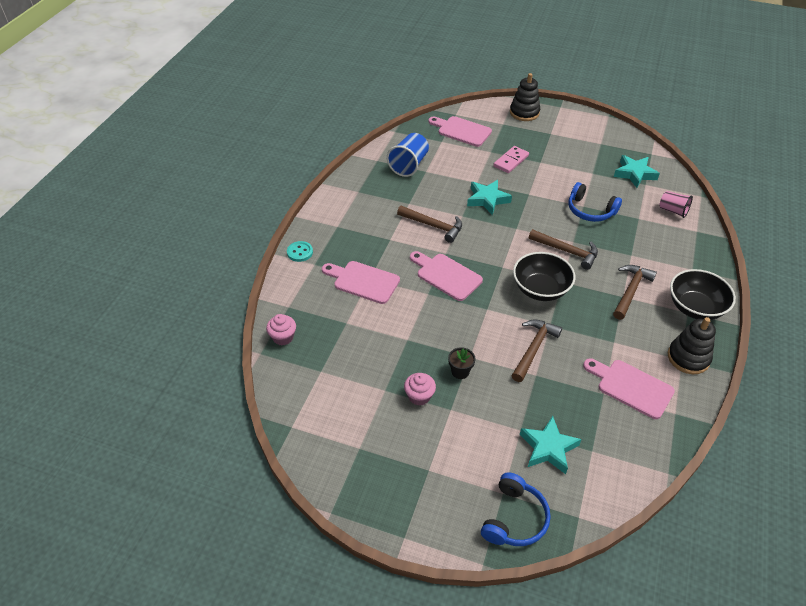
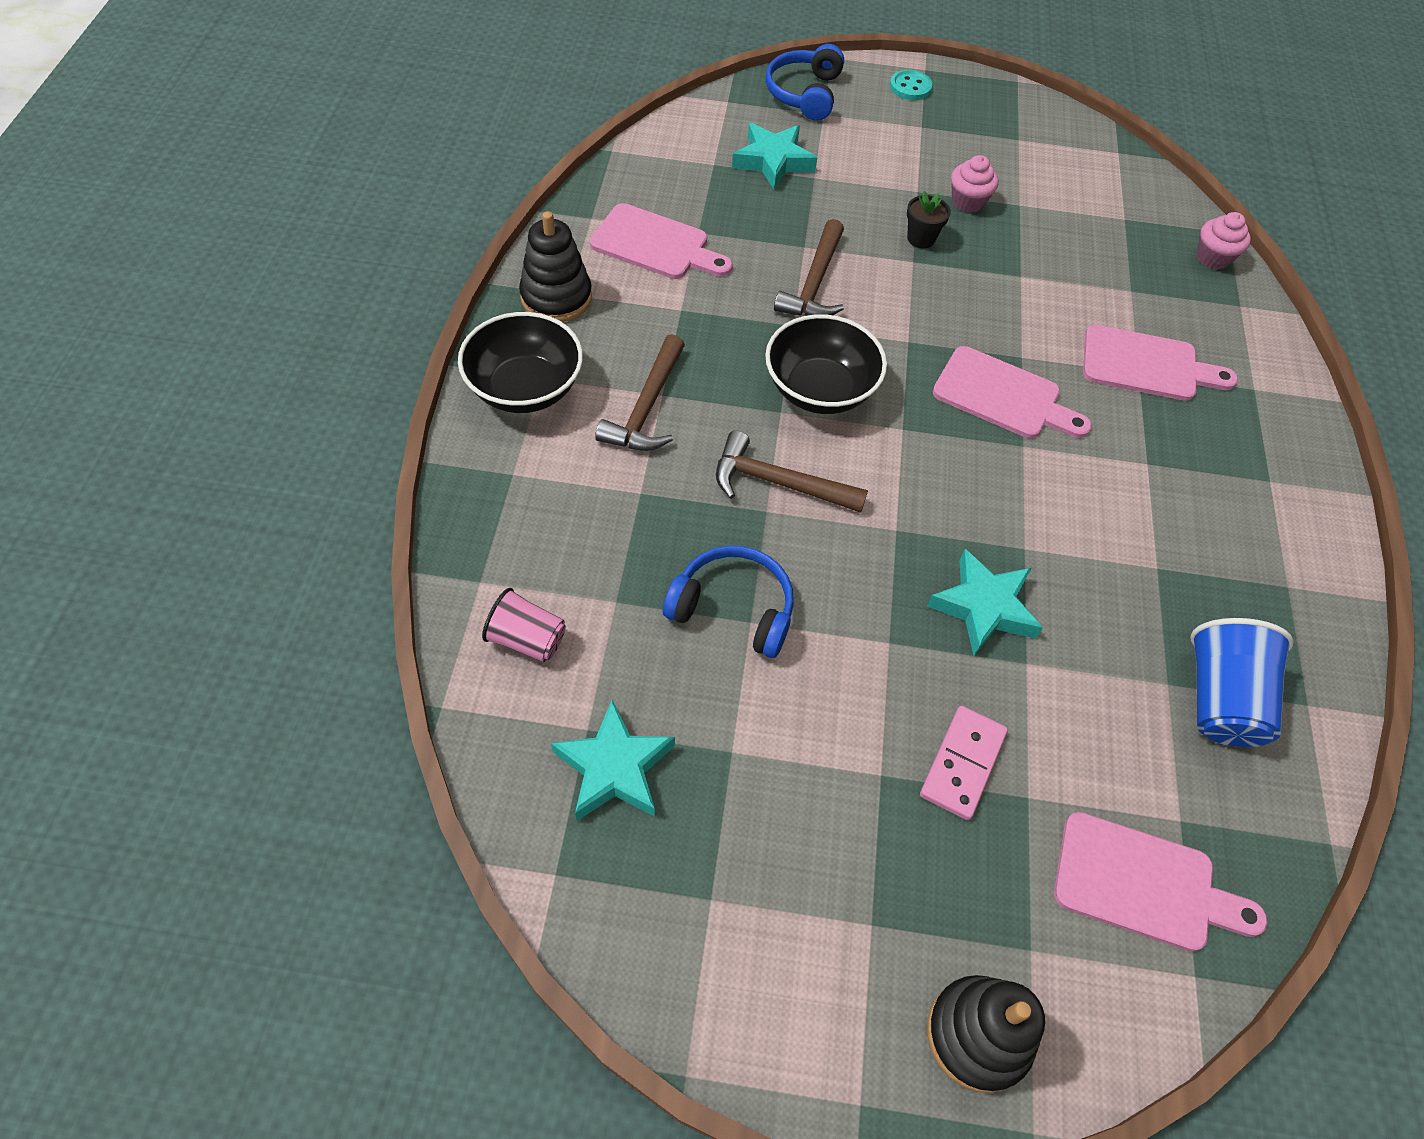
camera: 165 degrees right, 10 degrees up
turquoise button [287,241,313,262] -> turquoise button moved to [890,70,932,100]
brown hammer [397,206,462,243] -> none

